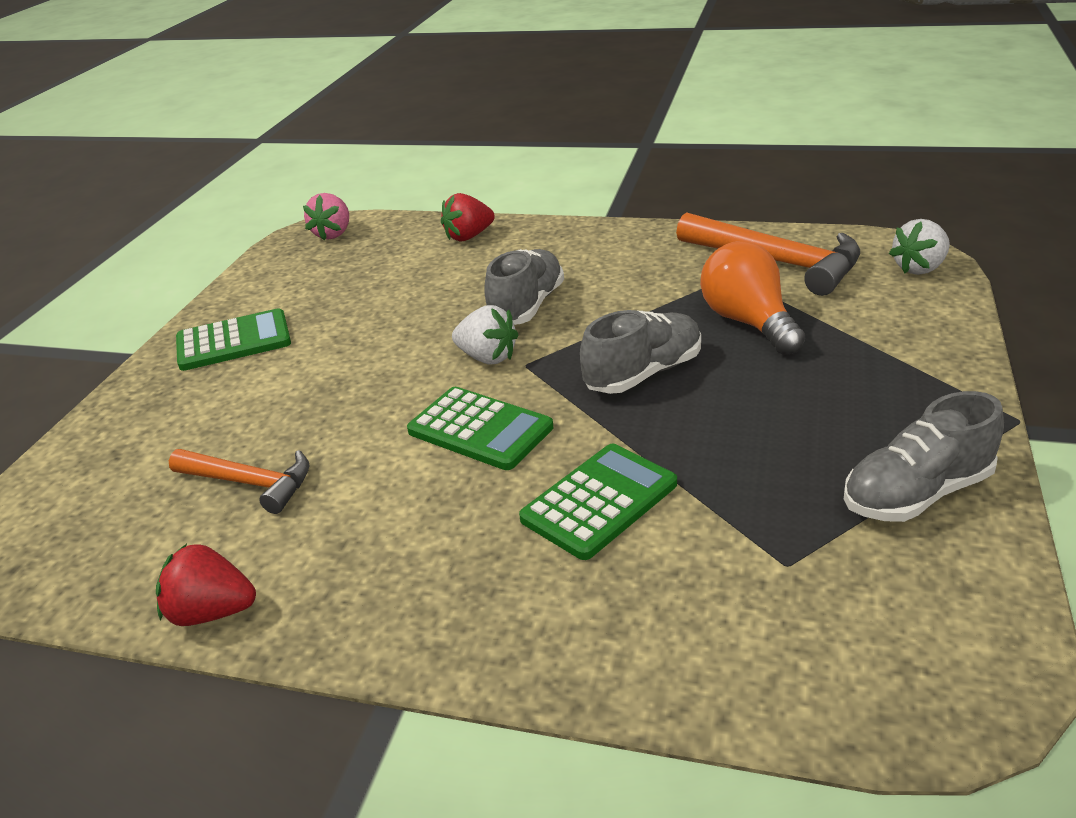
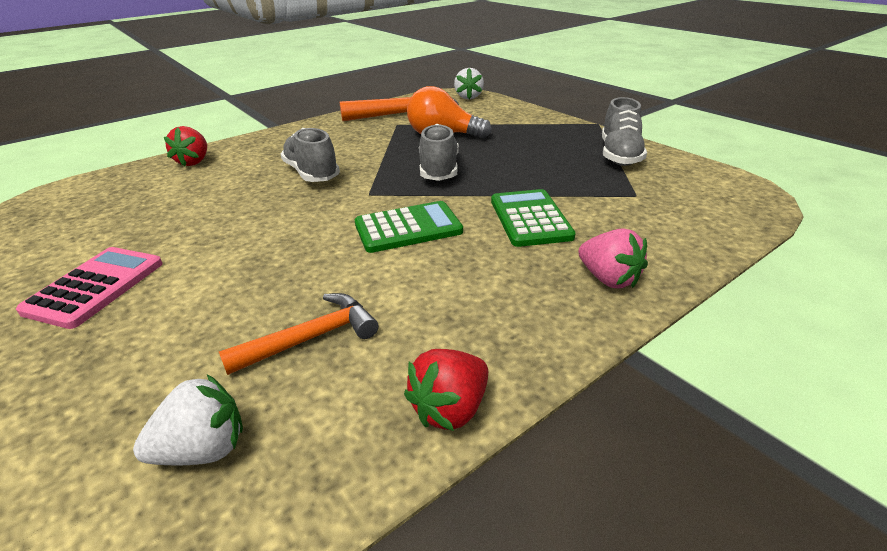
camera: 55 degrees left, 0 degrees up
green calculator [176,308,291,371] -> pink calculator [16,247,163,329]
pink strawberry [303,193,349,241] -> pink strawberry moved to [578,228,648,289]
white strawberry [452,305,518,364] -> white strawberry moved to [133,375,243,465]

